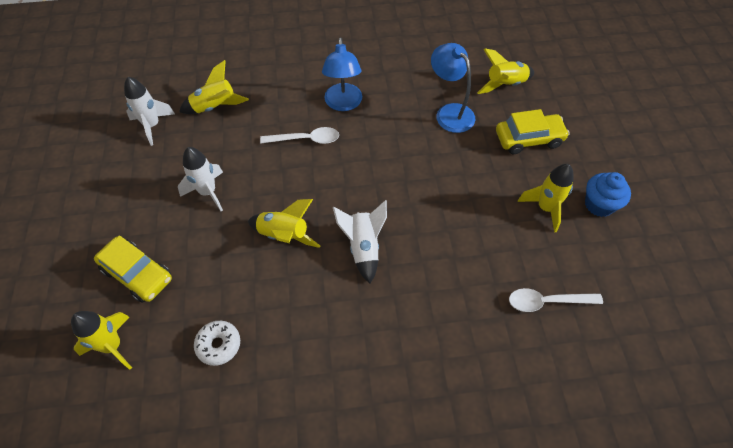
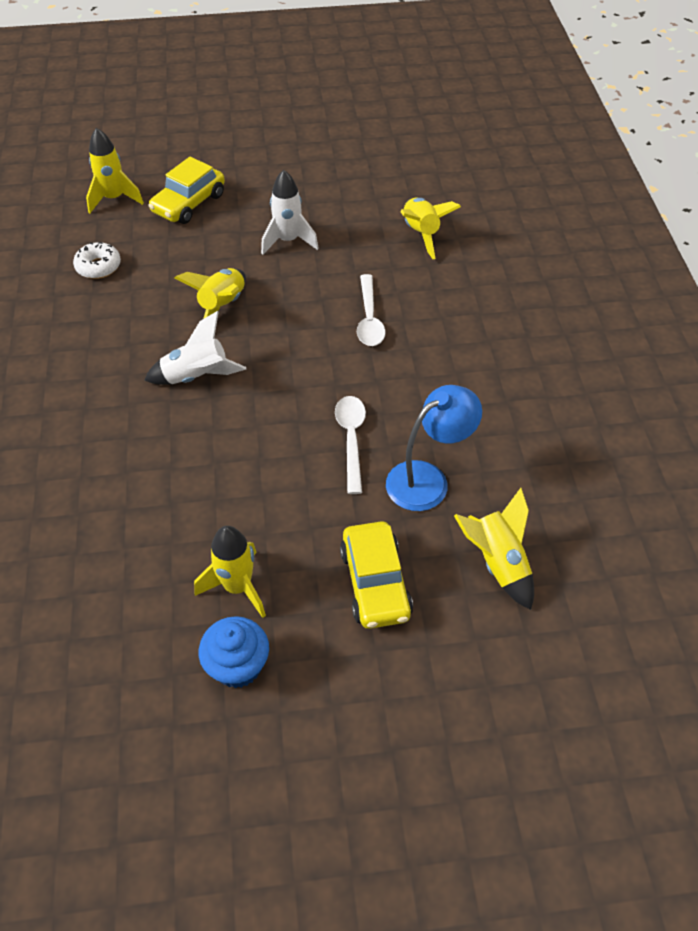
camera: 90 degrees right, 5 degrees down
white rocket [124,77,175,146] -> none
blue lamp [322,37,362,111] -> none
white spoon [509,288,603,312] -> white spoon moved to [335,396,366,494]

